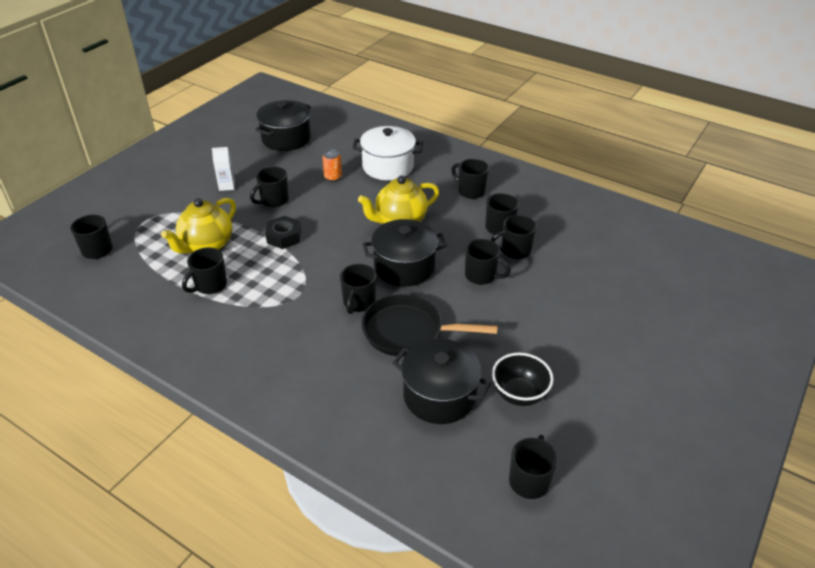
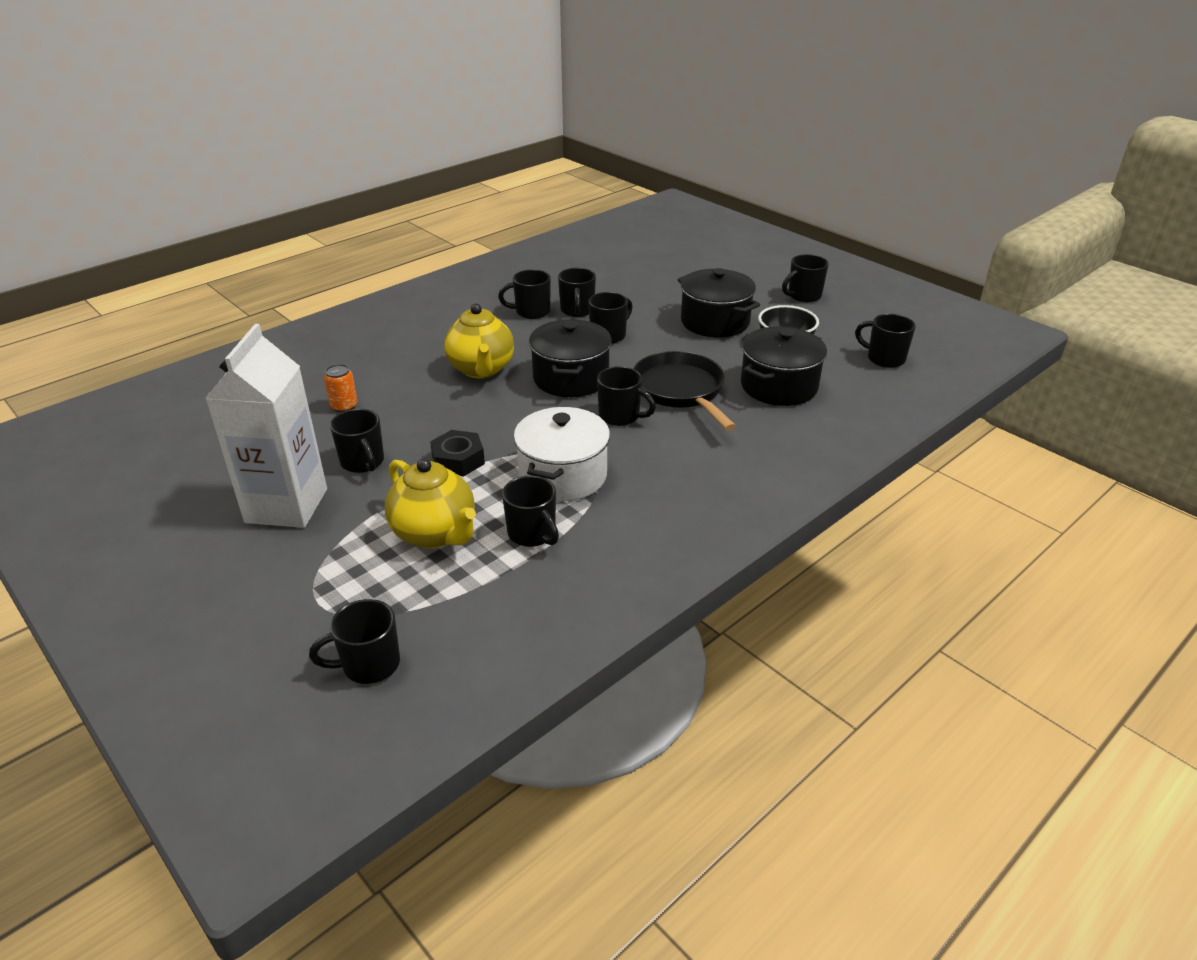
camera: 75 degrees left, 5 degrees down
white carton [212,147,235,191] -> white carton [206,324,327,528], size x2.44
black pot [255,100,311,151] -> black pot moved to [677,268,760,338]
white pot [353,126,423,180] -> white pot moved to [514,407,610,502]
black pan [361,294,498,357] -> black pan turned 135 degrees clockwise [634,351,736,431]
black mug [451,159,489,199] -> black mug moved to [782,254,829,302]

